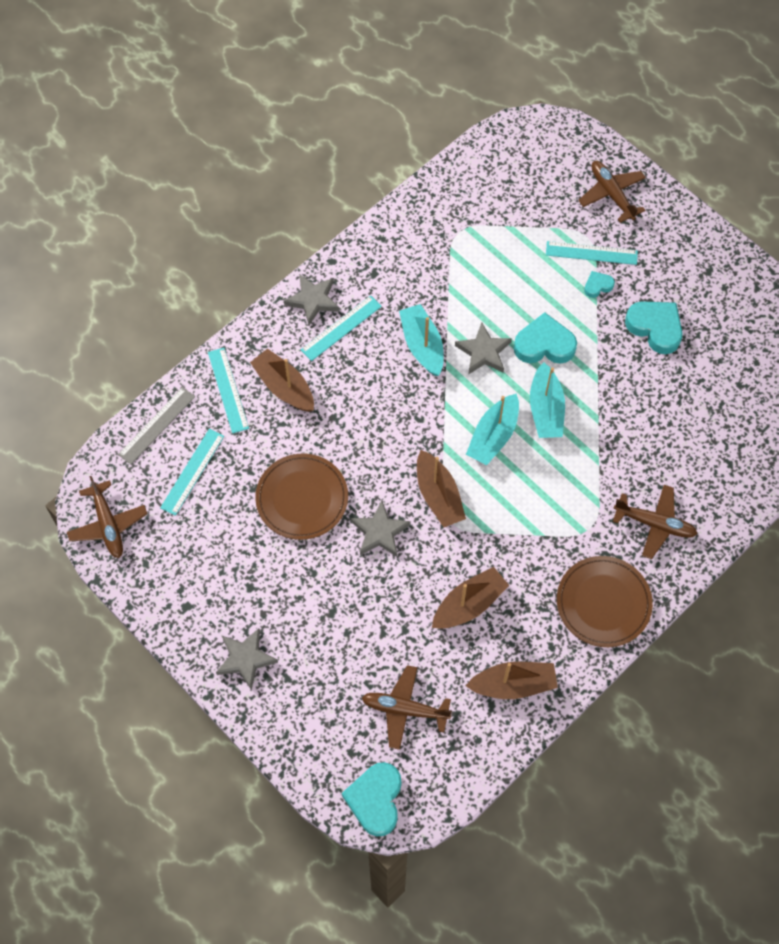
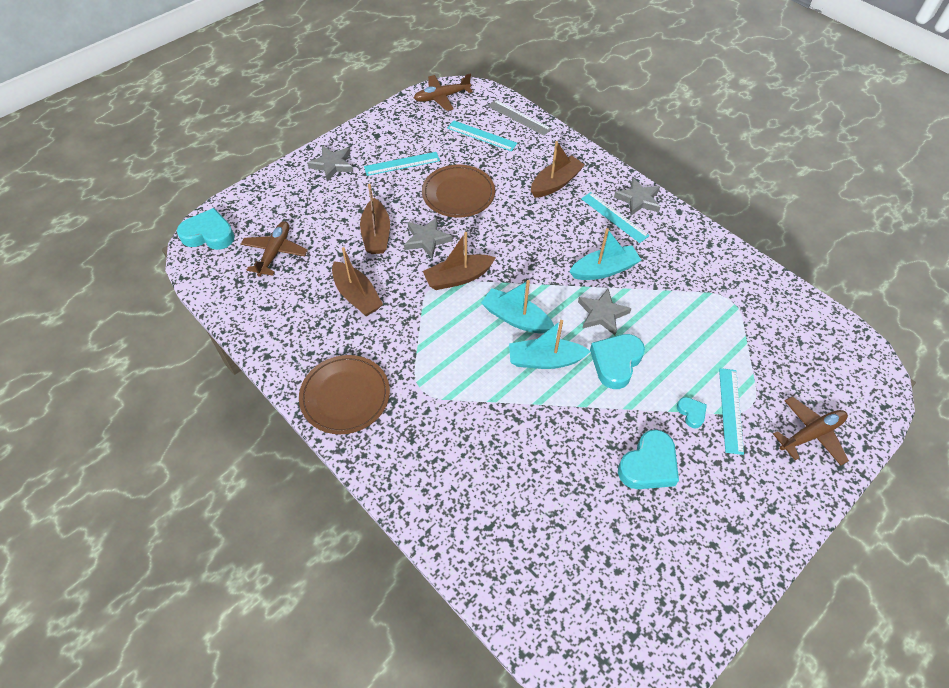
camera: 90 degrees right, 10 degrees down
turquoise ruler [208,348,249,433] -> turquoise ruler moved to [364,152,440,176]
brown boat [466,662,558,699] -> brown boat moved to [360,184,390,254]
turquoise heart [514,312,577,364] -> turquoise heart turned 150 degrees counterclockwise [590,334,645,389]
brown plane [613,485,698,559] -> none

